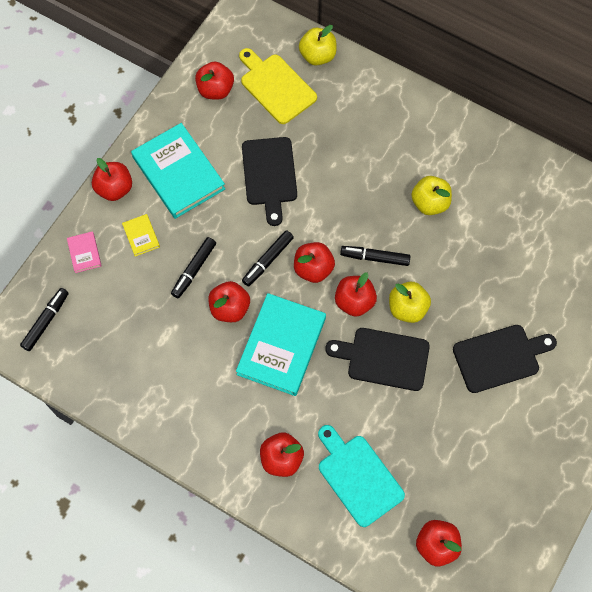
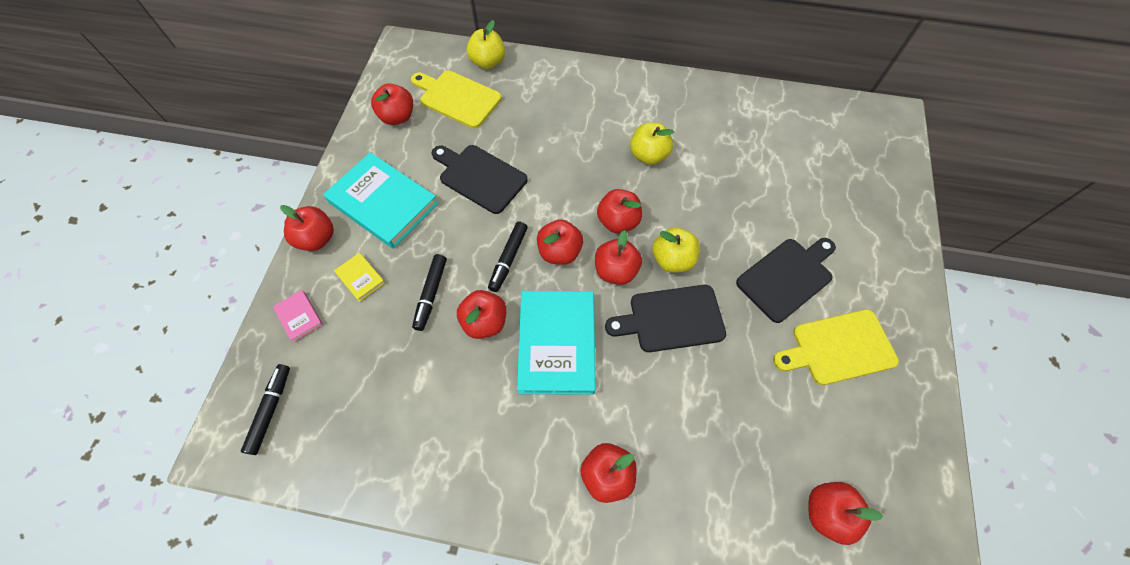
camera: 20 degrees left, 5 degrees down
black cutting board [242,137,297,226] -> black cutting board turned 150 degrees clockwise [431,145,528,214]
turquoise cutting board [318,425,405,527] -> none
black marker [340,246,410,266] -> red apple [597,189,642,233]
none -> yellow cutting board [773,309,899,385]

